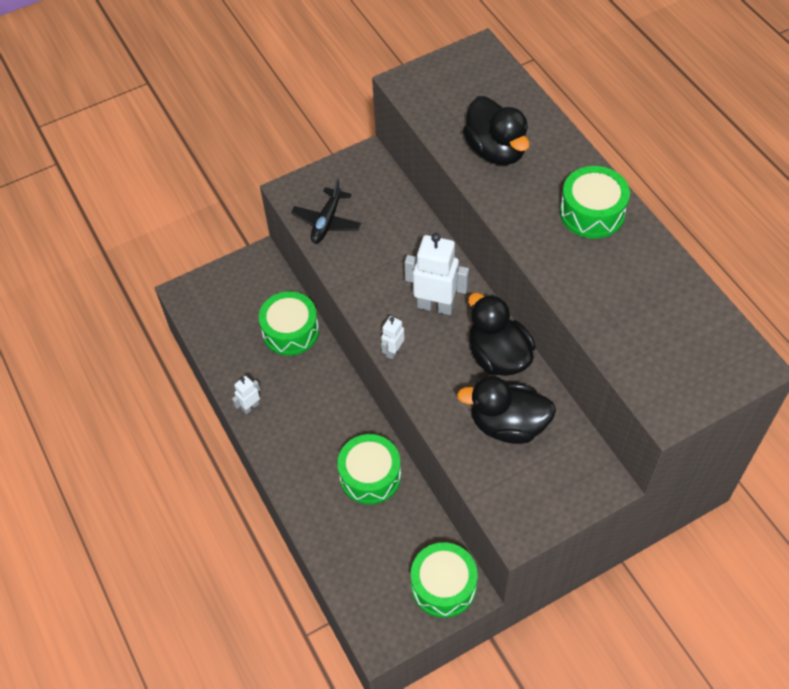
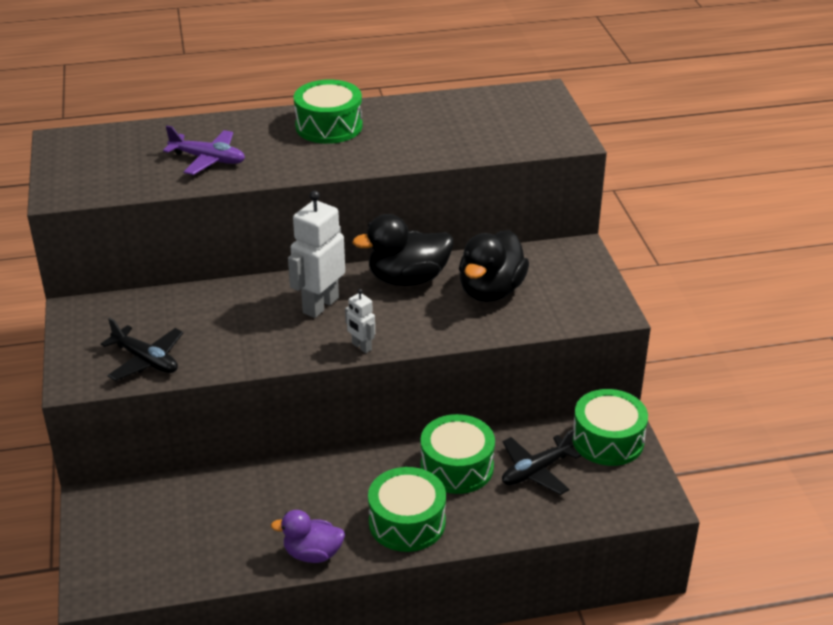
camera: 75 degrees left, 20 degrees down
white robot [232,376,260,414] -> purple duck [271,510,345,563]
green drum [259,291,319,356] -> green drum moved to [368,467,446,552]
black duck [463,96,530,165] -> purple plane [163,126,245,175]
none -> black plane [502,429,581,495]

